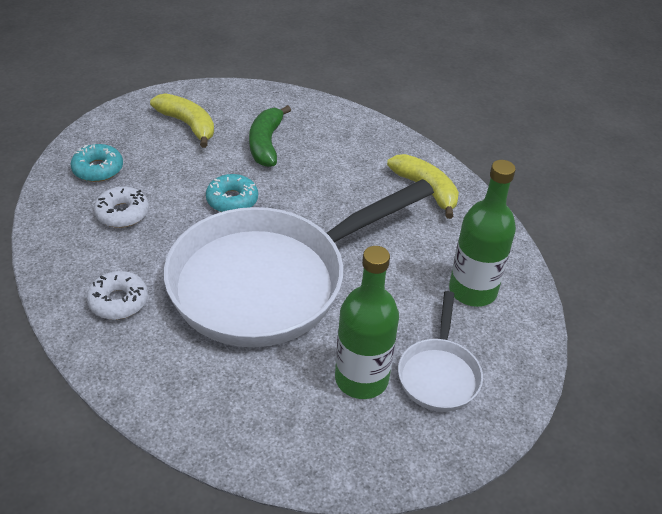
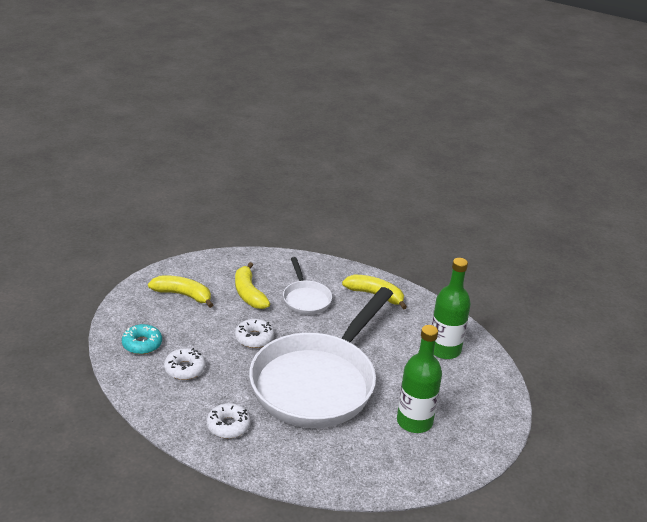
camera: 25 degrees left, 10 degrees down
turquoise donut [206,174,258,212] -> white donut [235,319,274,348]
green banana [249,105,291,167] -> yellow banana [235,262,270,309]
white pan [398,291,483,412] -> white pan moved to [283,257,332,315]

